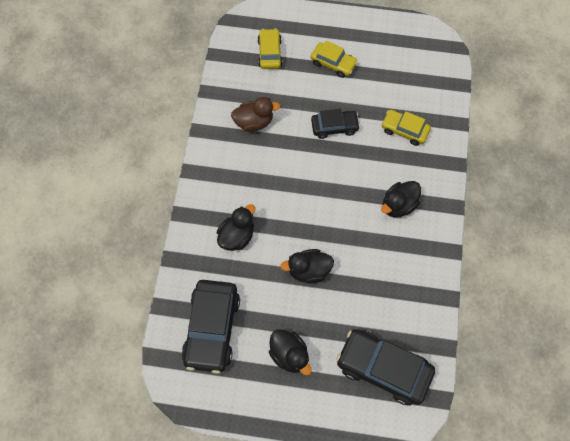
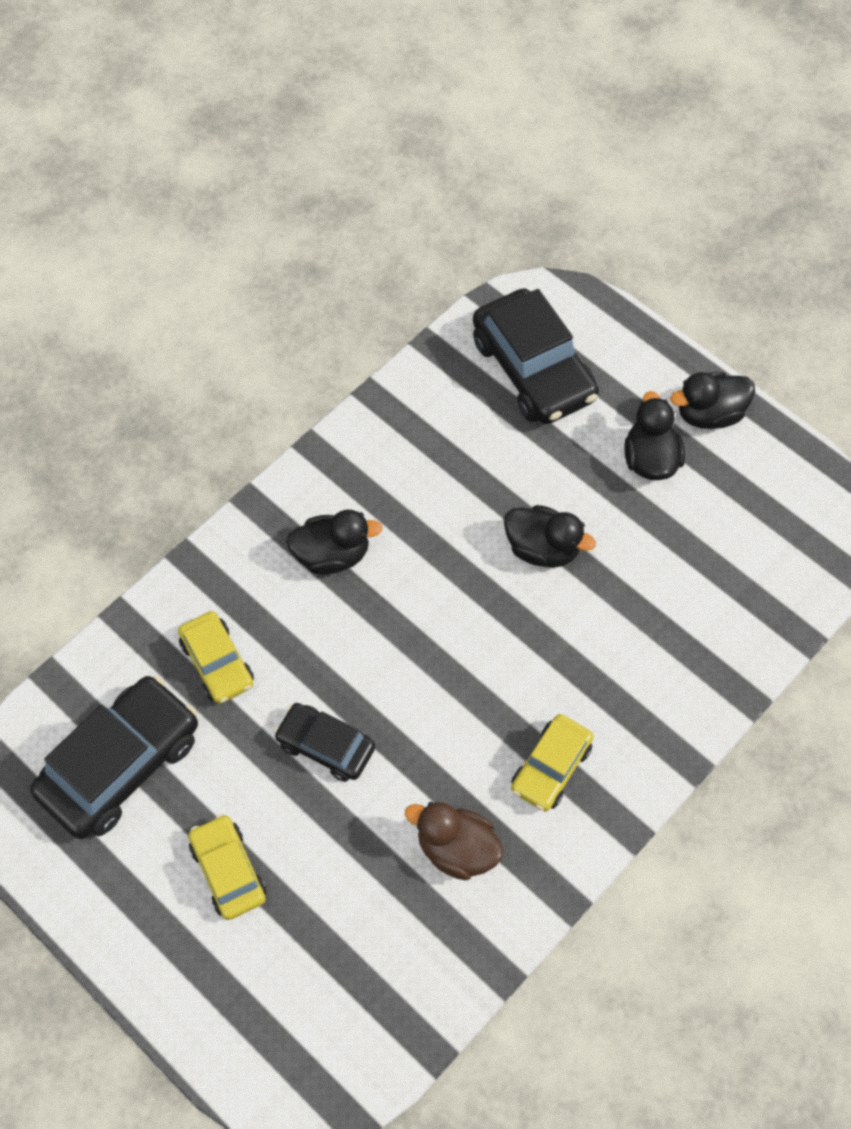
camera: 145 degrees left, 5 degrees down
black car [182,280,240,374] -> black car moved to [30,676,198,839]
black duck [217,204,255,251] -> black duck moved to [670,372,755,429]
yellow car [258,28,283,69] -> yellow car moved to [511,714,594,811]

